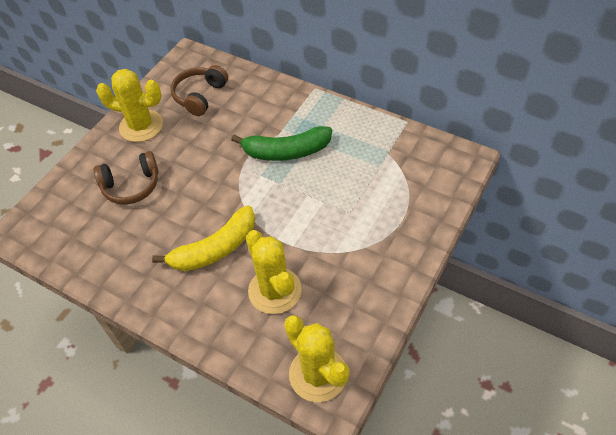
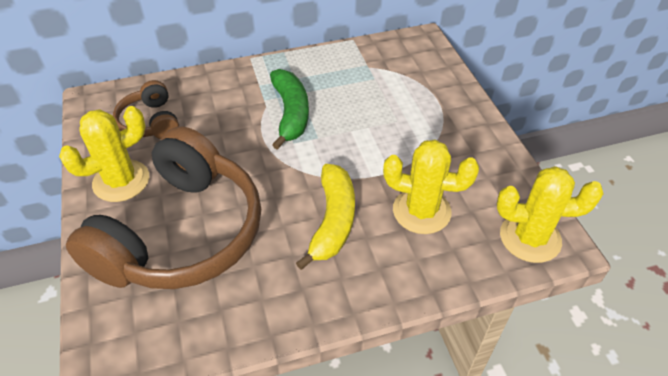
camera: 50 degrees left, 5 degrees down
brown headphones [94,151,159,205] -> brown headphones [66,126,261,289], size x2.14
green banana [231,126,332,161] -> green banana turned 45 degrees counterclockwise [270,69,309,150]

